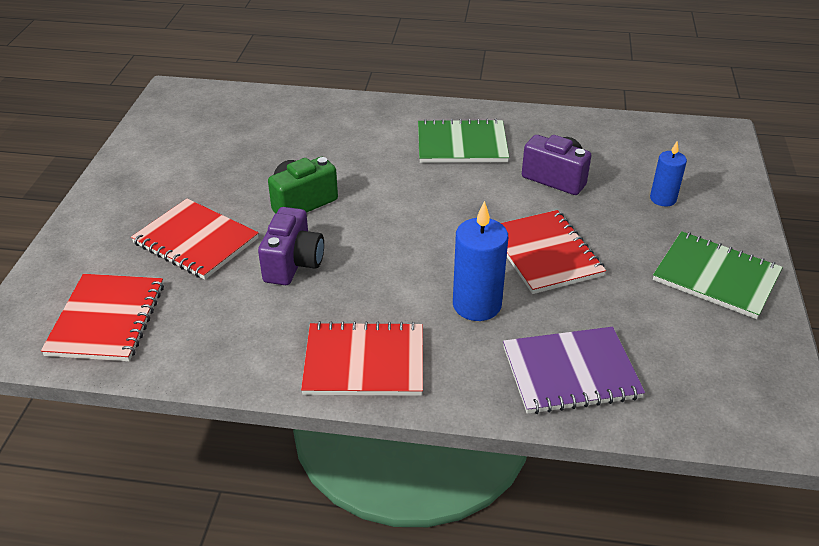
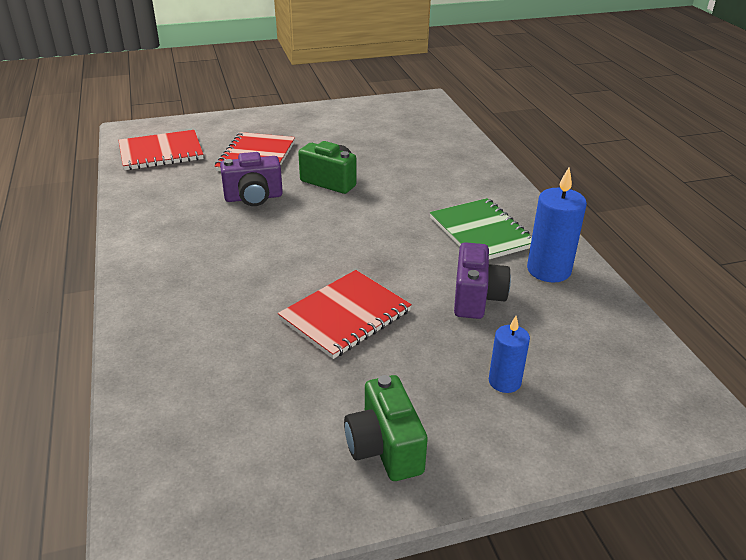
camera: 65 degrees right, 5 degrees down
red notebook [301,321,423,396] -> none
blue candle [453,201,508,321] -> blue candle moved to [527,168,587,282]
purple notebook [503,327,645,414] -> none
green notebook [653,231,783,319] -> green camera [344,375,428,481]

